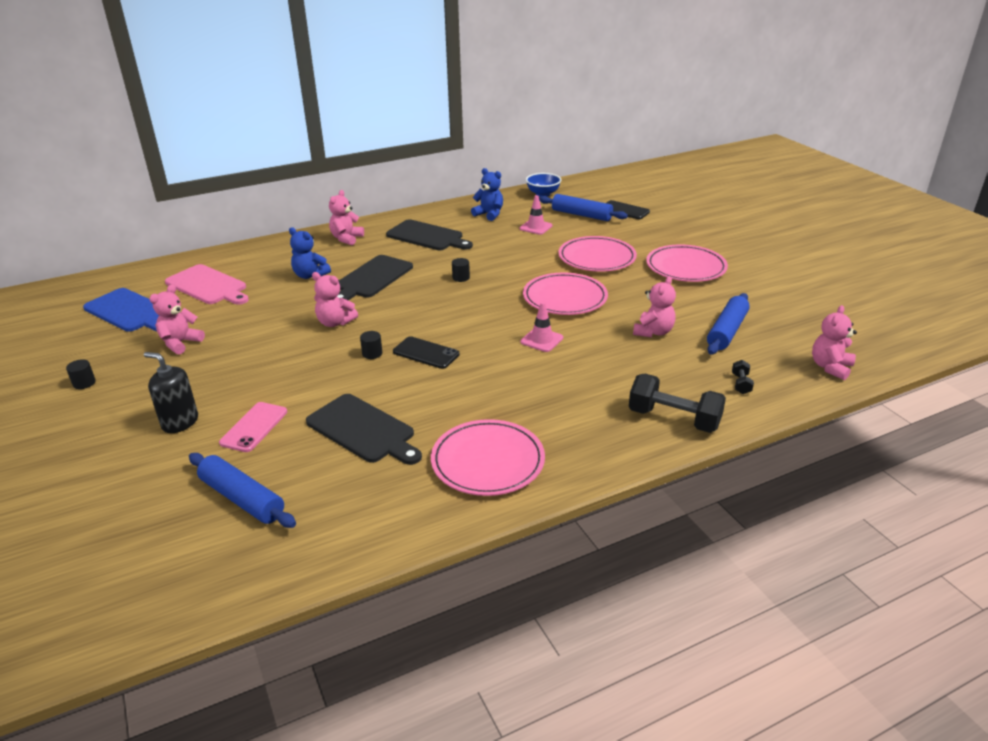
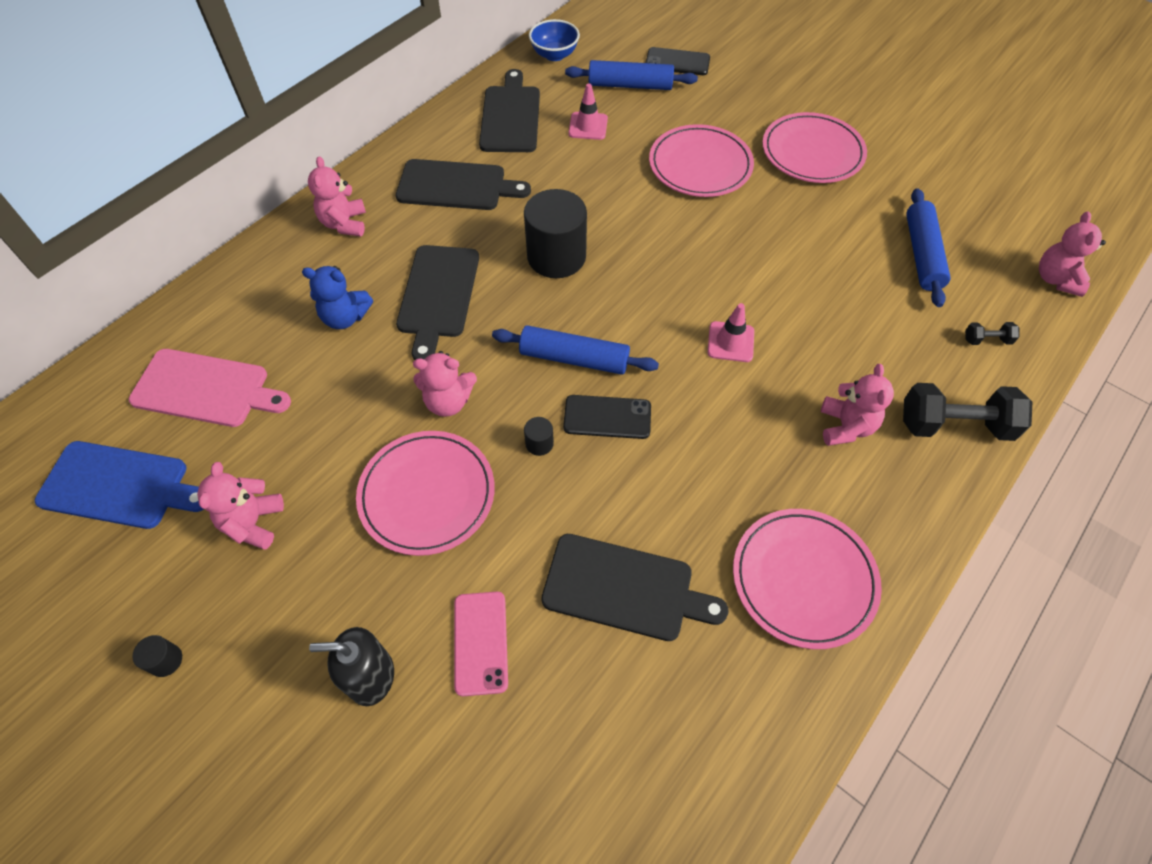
camera: 25 degrees left, 25 degrees up
blue rolling pin [189,453,296,528] -> blue rolling pin moved to [492,325,659,375]
black cylinder [452,258,470,282] -> black cylinder [524,189,587,278], size x2.44
blue teddy bear [471,168,503,221] -> black cutting board [479,69,540,152]
pink plate [523,273,608,315] -> pink plate moved to [356,431,495,556]
pink teddy bear [633,276,676,337] -> pink teddy bear moved to [821,364,894,446]
black dumbbell [732,360,754,394] -> black dumbbell turned 75 degrees counterclockwise [965,322,1020,345]

